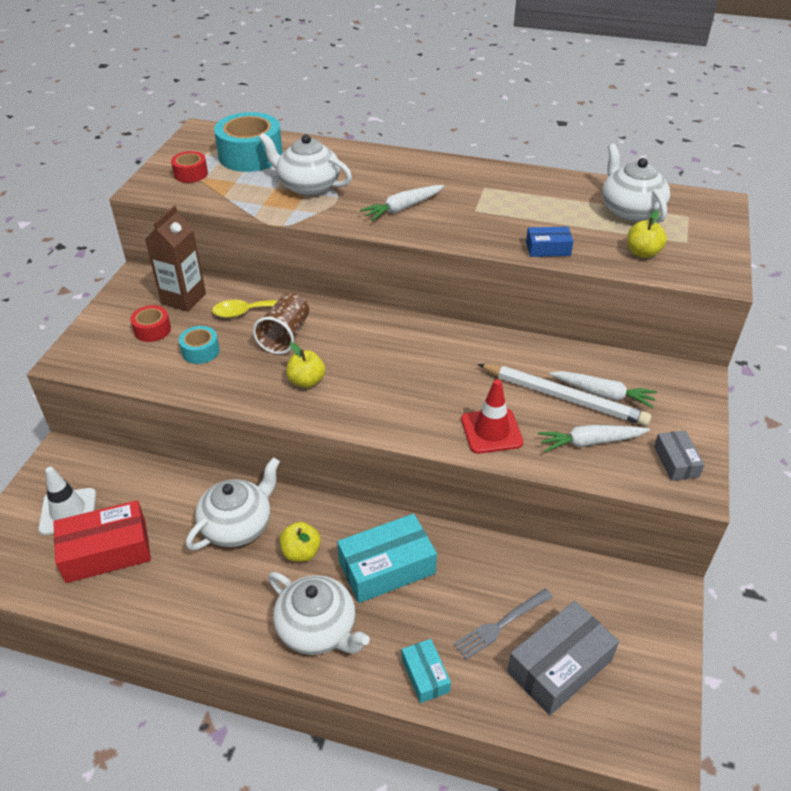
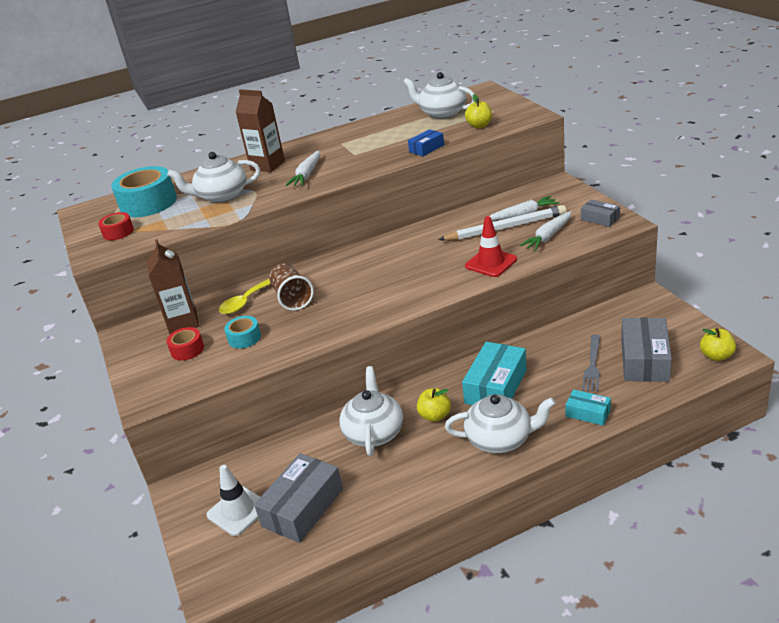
camera: 35 degrees left, 10 degrees down
red box [53,500,151,583] -> grey box [254,453,343,543]
yellow apple [286,343,325,388] -> yellow apple moved to [700,328,736,361]
none -> brown carton [236,89,285,172]

